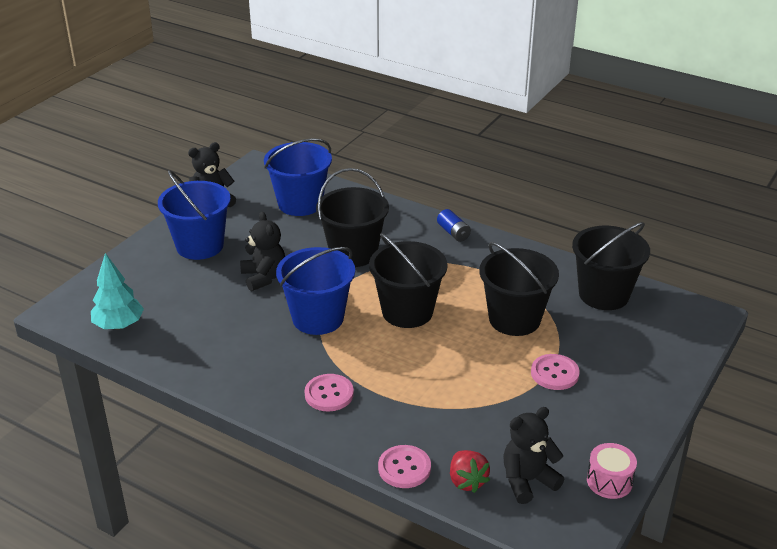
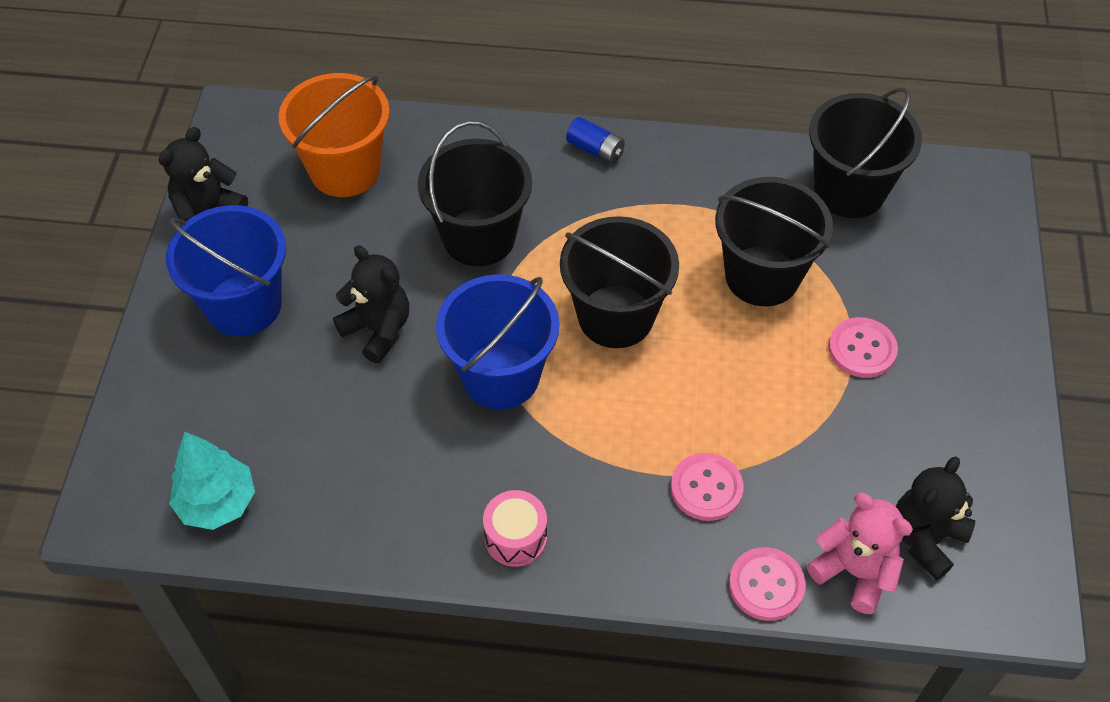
camera: 25 degrees left, 20 degrees up
blue bucket [264,138,332,216] -> orange bucket [279,73,390,197]
pink button [305,374,354,411] -> pink button moved to [671,453,744,521]
red strawberry [450,450,490,493] -> pink teddy bear [807,493,913,614]
pink drum [587,443,637,499] -> pink drum moved to [483,490,547,567]

